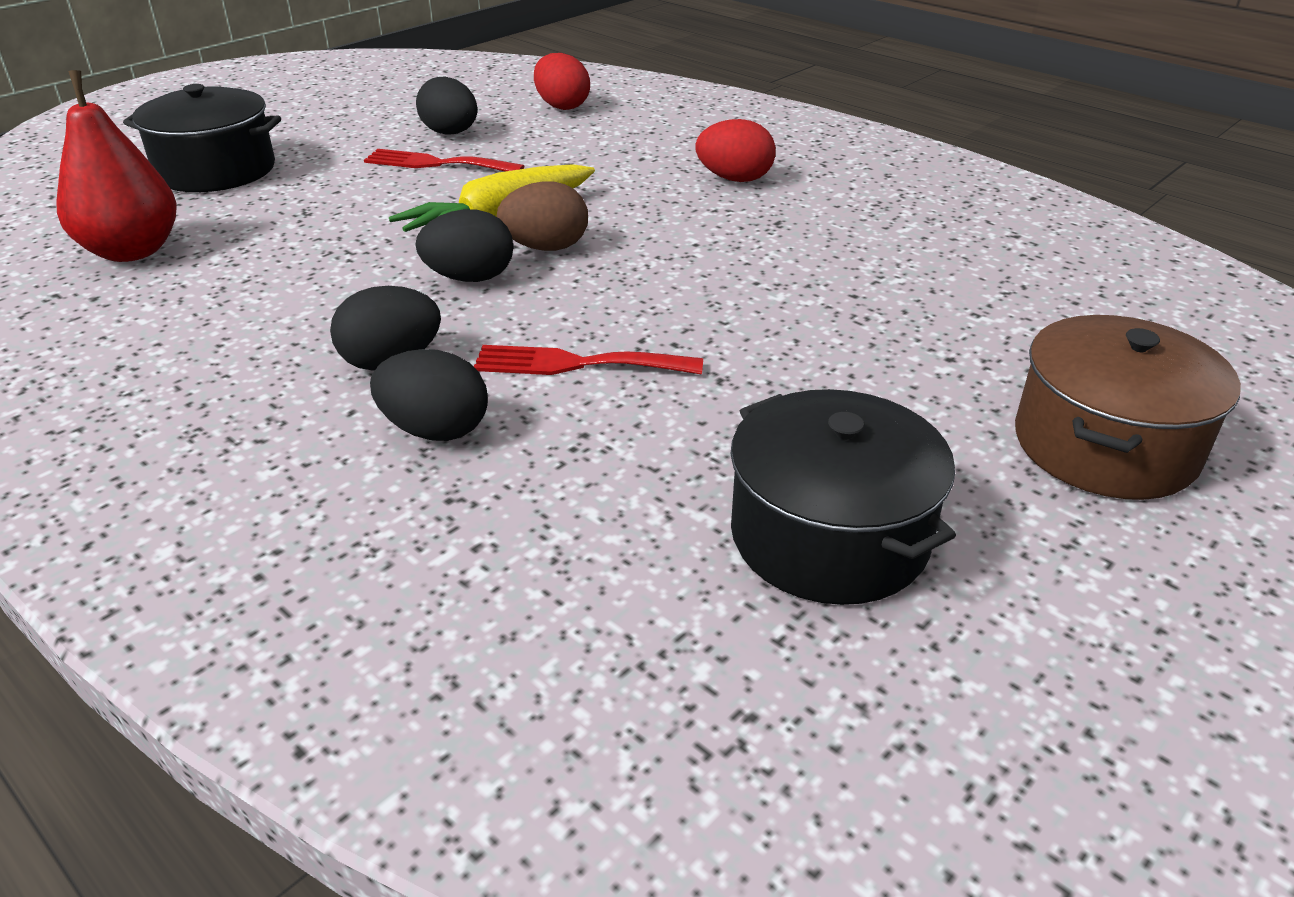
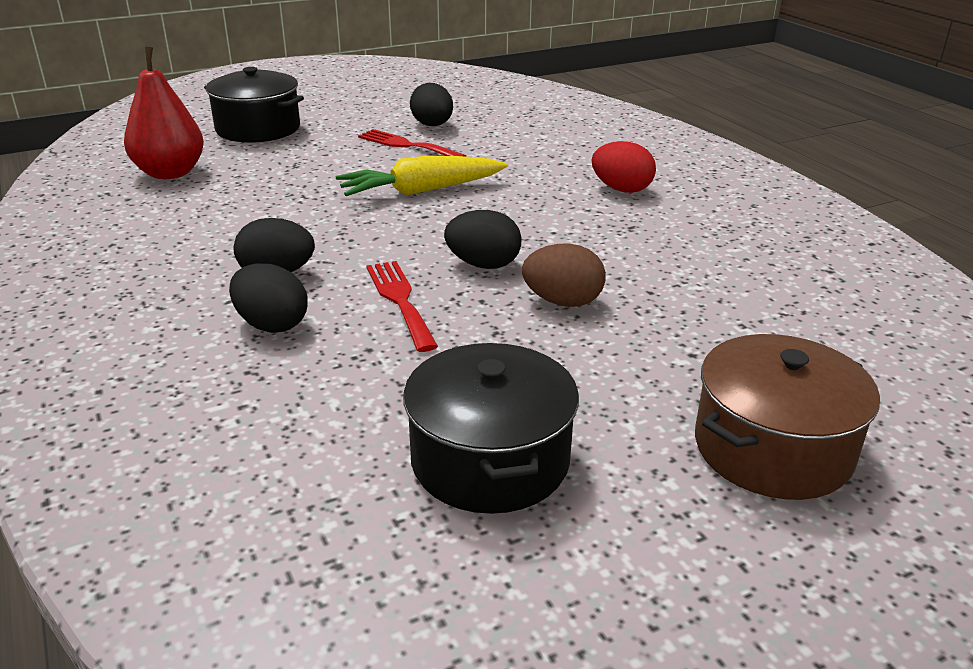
camera: 20 degrees right, 5 degrees down
black egg [415,209,513,282] -> black egg moved to [444,210,522,269]
red fork [474,345,703,375] -> red fork turned 45 degrees clockwise [366,261,438,352]
brown egg [497,181,588,251] -> brown egg moved to [522,244,606,307]
red egg [534,53,590,110] -> none

